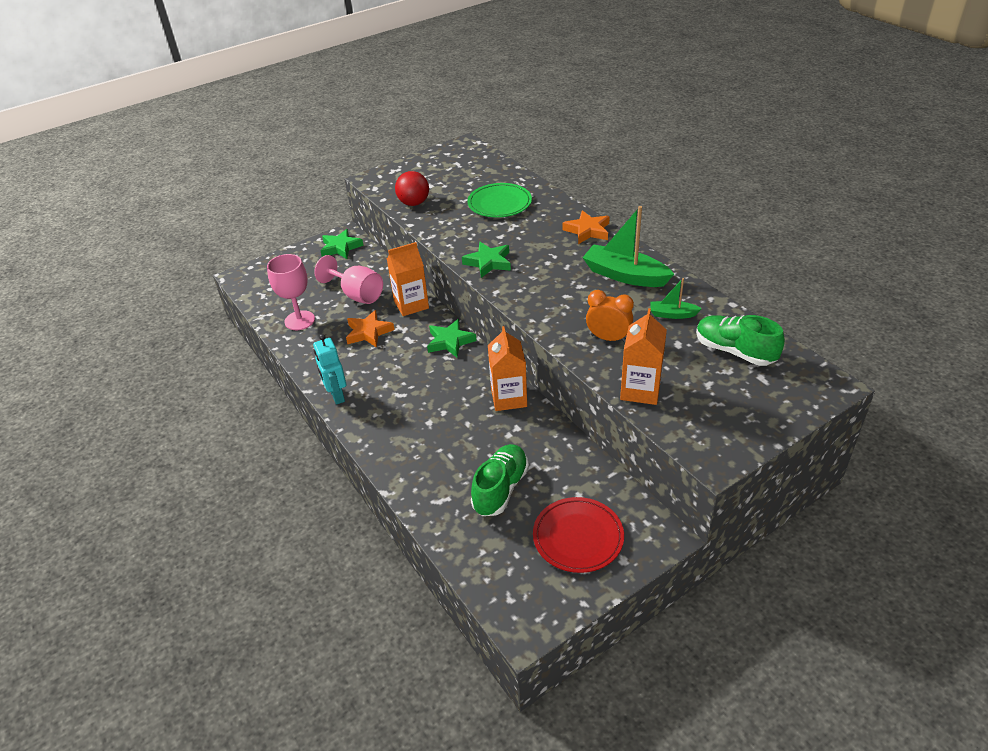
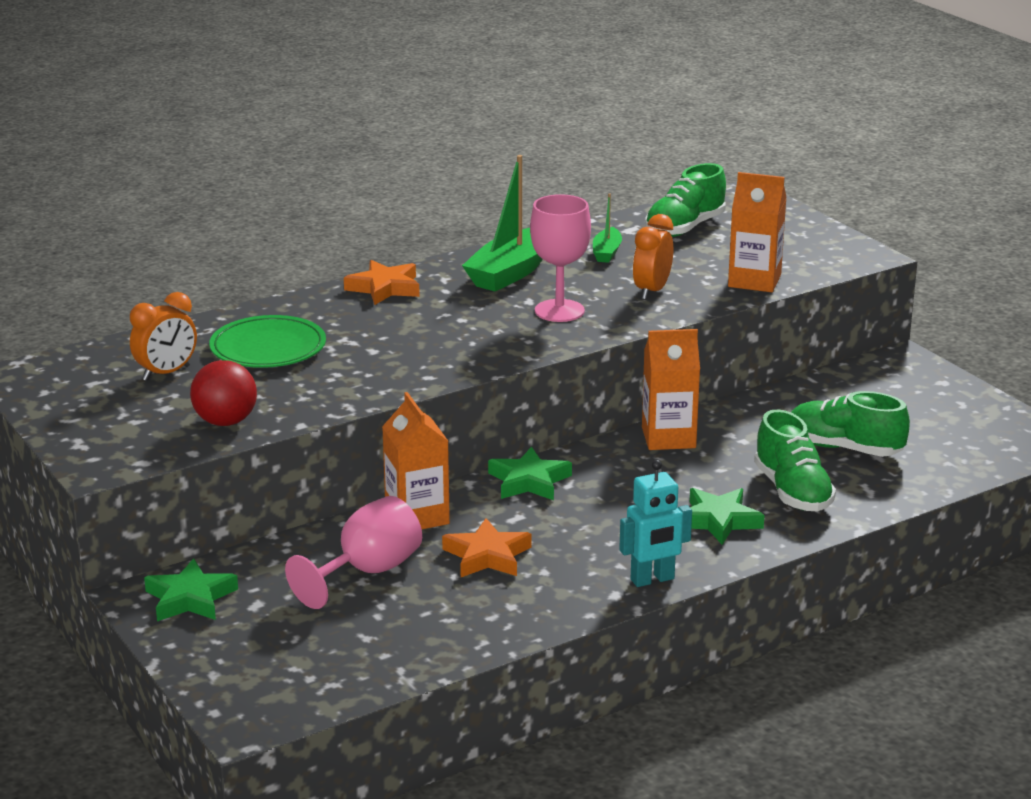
camera: 90 degrees left, 15 degrees down
pink goblet [267,254,315,330] -> pink goblet moved to [530,194,591,322]
green star [462,242,511,278] -> green star moved to [690,488,765,545]
red plate [533,497,624,573] -> none
none -> orange clock [130,292,197,381]
none -> green shoe [754,410,836,512]

